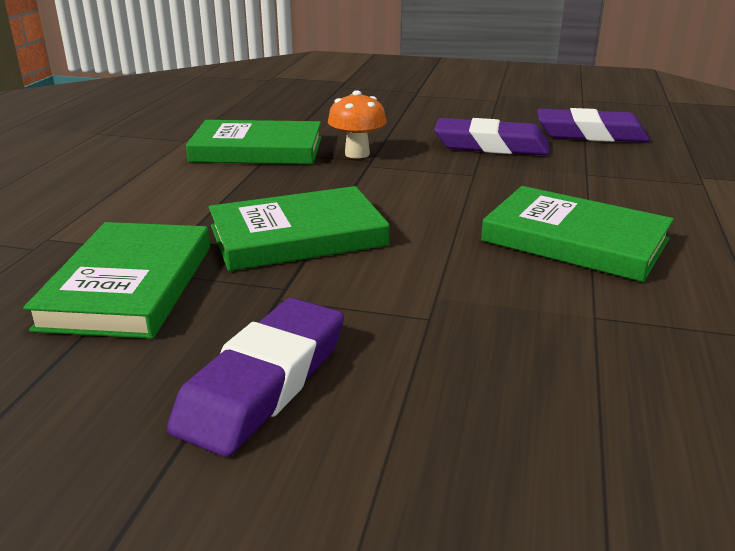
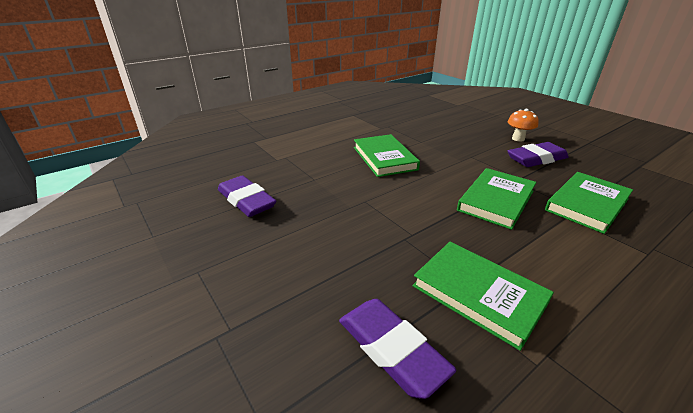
camera: 140 degrees left, 5 degrees up
green book [209,186,389,271] -> green book turned 75 degrees counterclockwise [457,168,536,230]
orange mushroom [328,90,387,159] -> orange mushroom moved to [507,109,539,142]
purple eraser [434,118,549,155] -> purple eraser moved to [339,299,456,399]

